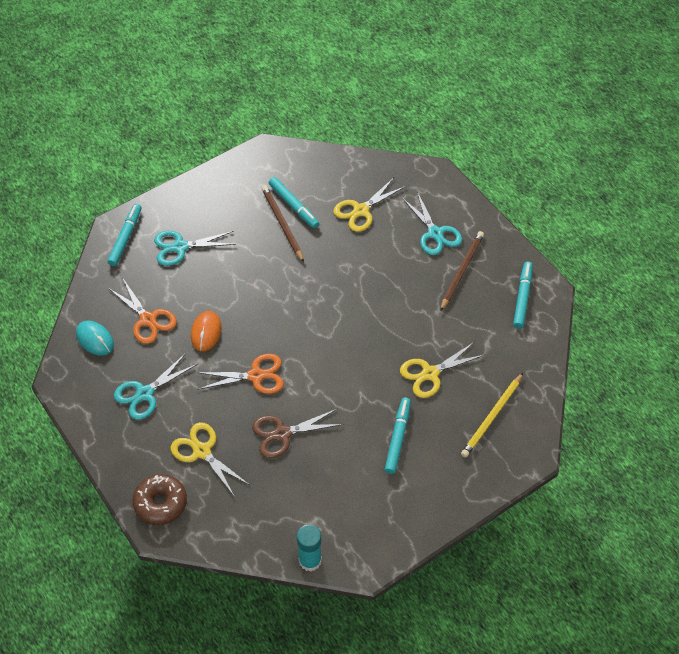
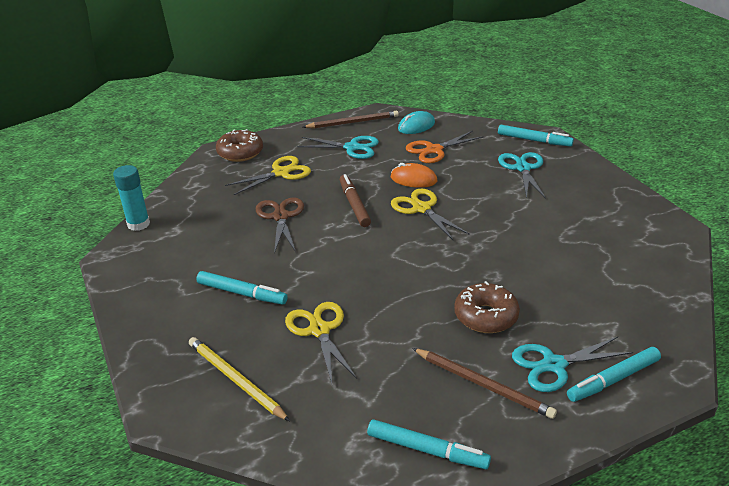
camera: 100 degrees right, 20 degrees down
turquoise scissors [114,353,197,420] -> turquoise scissors turned 135 degrees clockwise [297,136,379,159]
orange scissors [196,354,284,394] -> brown marker [340,174,371,227]
brown pencil [262,186,304,262] -> brown pencil moved to [303,110,399,129]
turquoise marker [269,177,319,228] -> turquoise marker moved to [567,347,661,402]
yellow scissors [333,178,406,232] -> yellow scissors moved to [391,189,470,240]
none -> brown donut [454,281,520,333]

